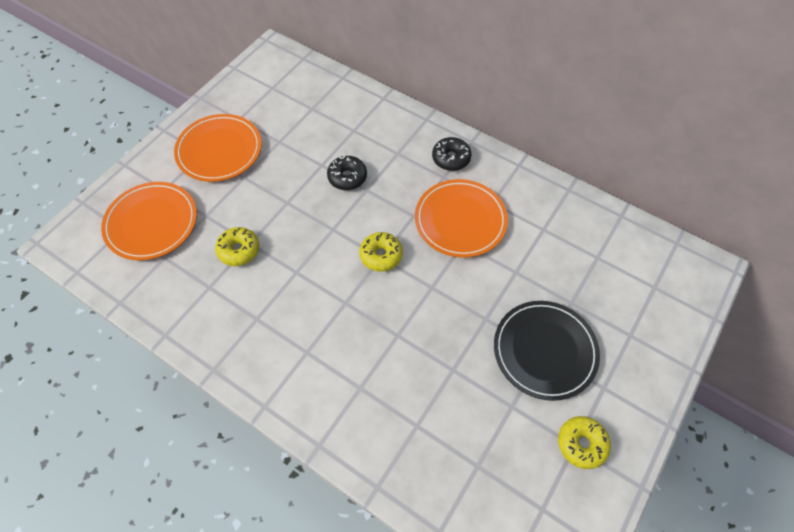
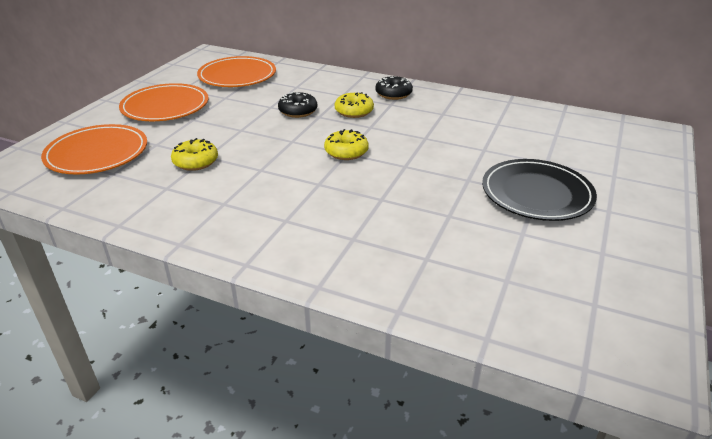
camera: 10 degrees left, 25 degrees down
orange plate [415,179,508,258] -> orange plate moved to [197,56,276,87]
yellow donut [558,416,611,469] -> yellow donut moved to [335,92,374,118]

